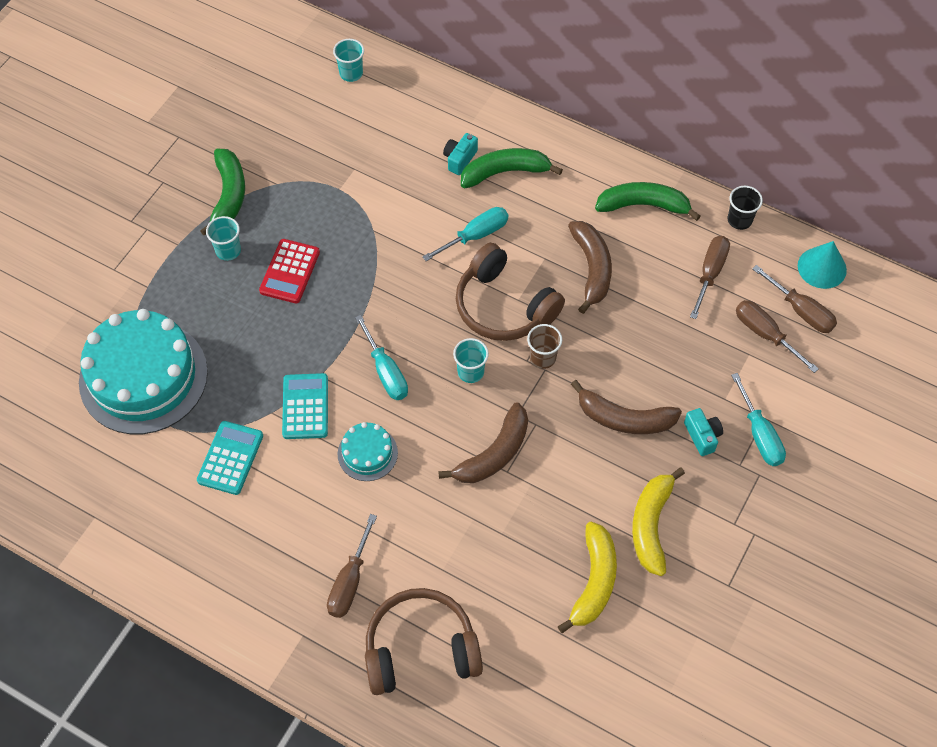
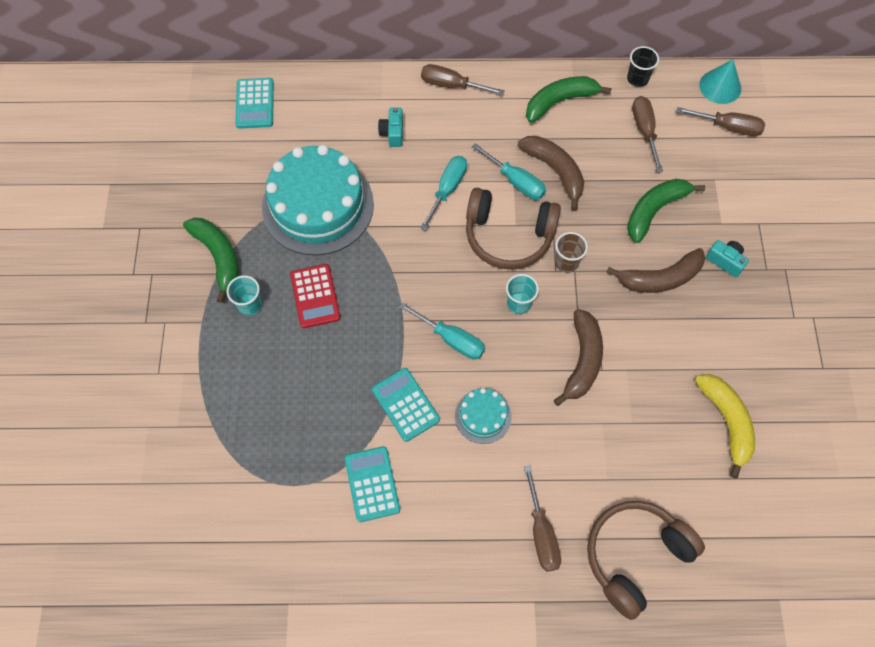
camera: 30 degrees left, 5 degrees up
turquoise cake [79,309,208,434] -> turquoise cake moved to [262,145,374,255]
turquoise cup [333,39,364,82] -> turquoise calculator [235,78,274,129]
green banana [461,148,563,188] -> green banana moved to [627,179,705,243]
yellow banana [632,468,685,576] -> none
turquoise screwdriver [731,373,786,466] -> turquoise screwdriver moved to [472,143,546,200]
brown screwdriver [736,300,819,373] -> brown screwdriver moved to [421,64,505,95]

